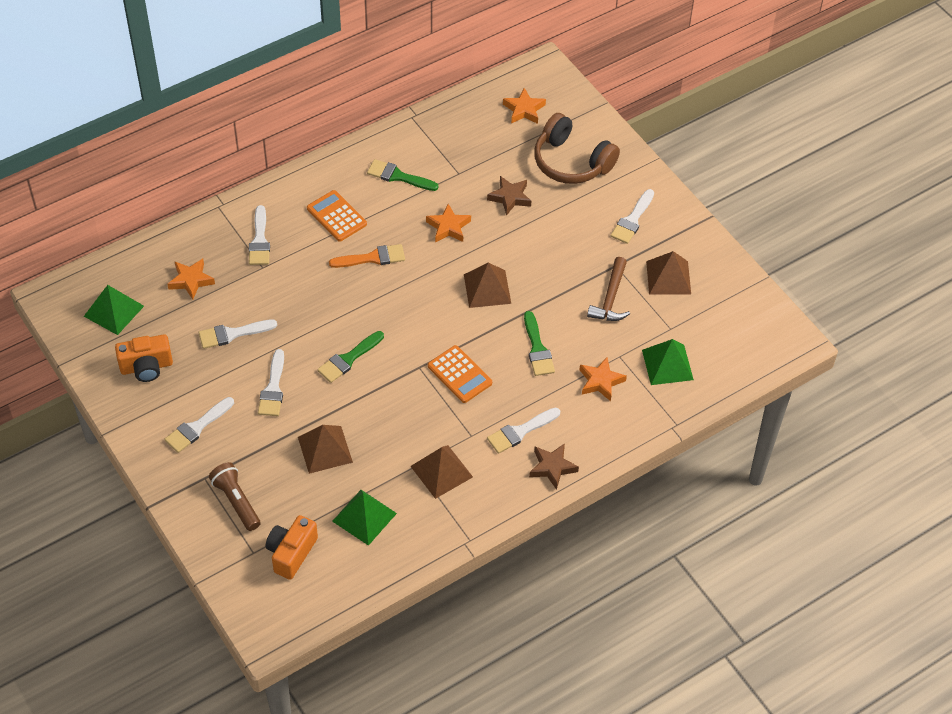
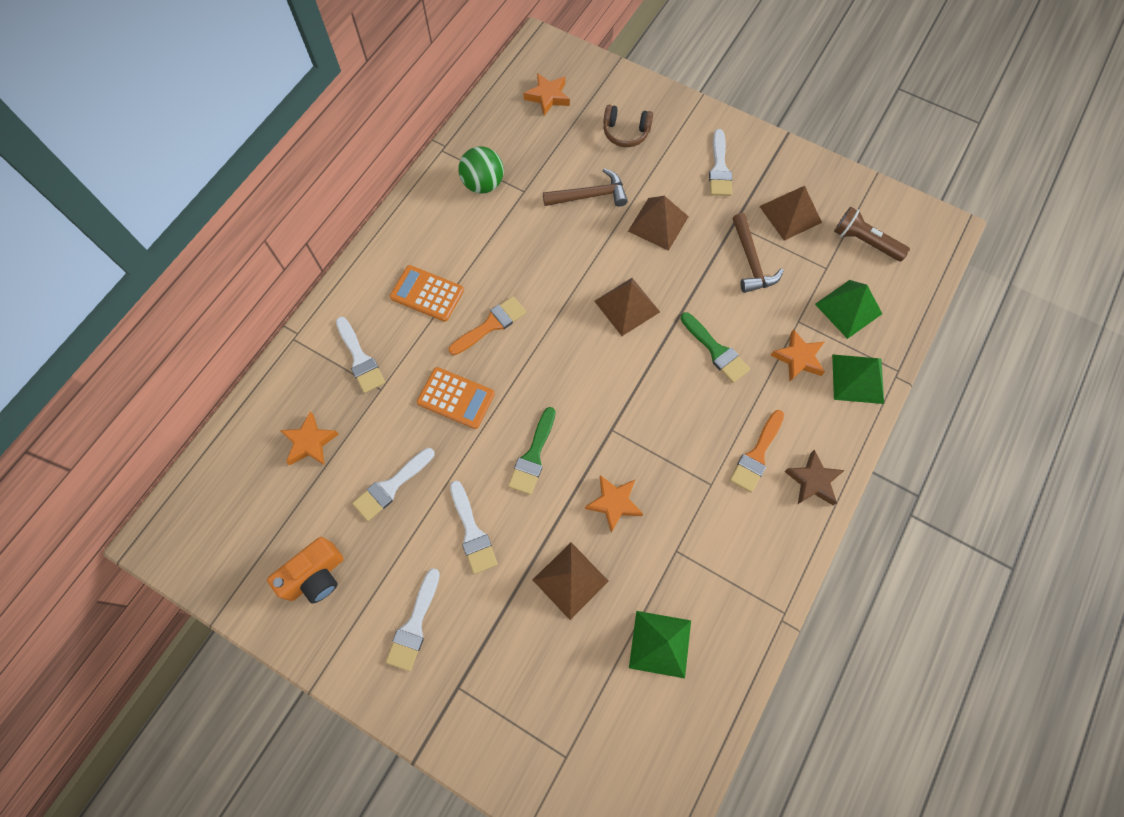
camera: 25 degrees left, 15 degrees up
green pyramid [84,285,144,335] -> green pyramid moved to [832,354,884,404]
brown flashlight [209,462,261,531] -> brown flashlight moved to [834,207,910,261]
orange camera [266,515,318,580] -> none
green brush [367,159,439,191] -> none
brown pyramid [410,445,473,499] -> brown pyramid moved to [628,196,689,251]
orange star [426,204,471,242] -> orange star moved to [585,475,643,533]
orange calculator [428,345,492,403] -> orange calculator moved to [417,367,495,429]
brown star [487,176,531,216] -> brown hammer [543,168,628,207]
white brush [487,407,560,454] -> orange brush [730,410,784,493]
brown headphones [534,113,620,184] -> brown headphones [603,105,653,147], size x0.58
none -> green ball [459,146,504,194]

